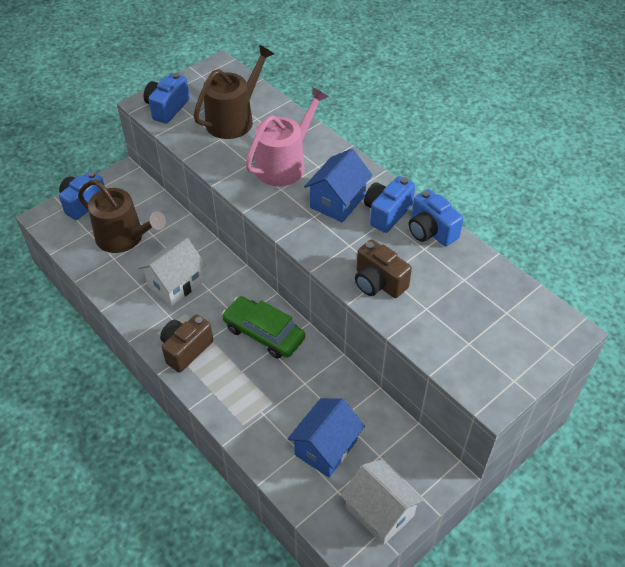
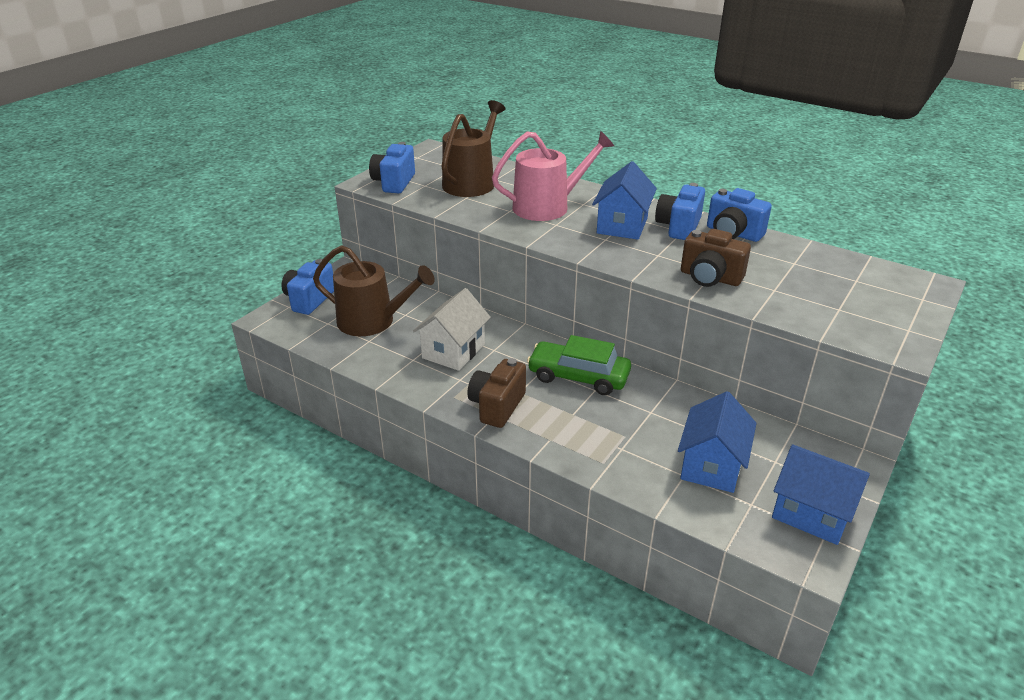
camera: 15 degrees left, 15 degrees down
pink watering can [245,87,329,186] -> pink watering can turned 45 degrees clockwise [492,131,614,221]
white house [341,459,424,545] -> blue house [772,444,870,545]

